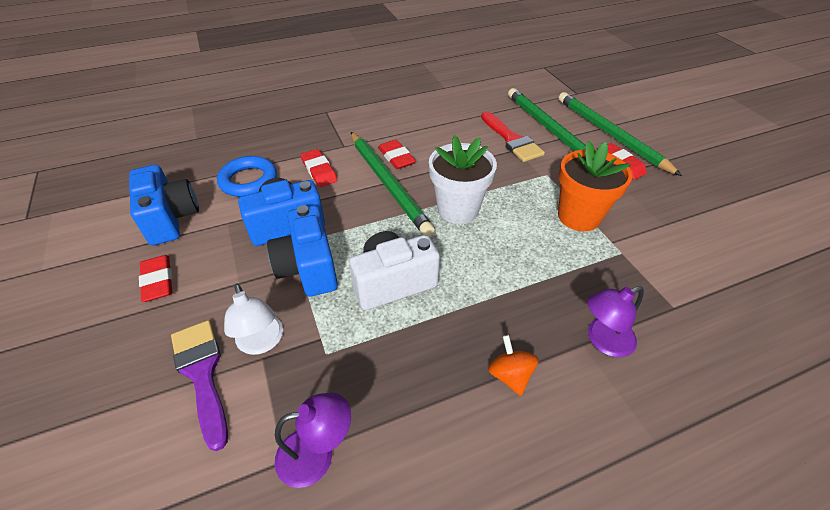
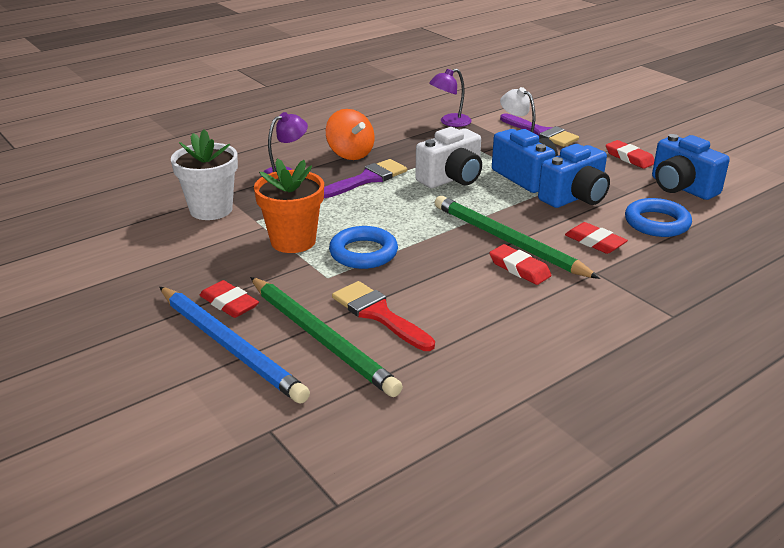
camera: 165 degrees right, 15 degrees down
white flower pot [429,135,497,224] -> white flower pot moved to [171,129,238,220]
orange spinning top [488,335,539,396] -> orange spinning top [326,109,375,160], size x1.58
green pencil [558,92,682,176] -> blue pencil [160,287,310,404]
none -> purple brush [324,159,407,198]
none -> blue ring [329,226,398,269]

